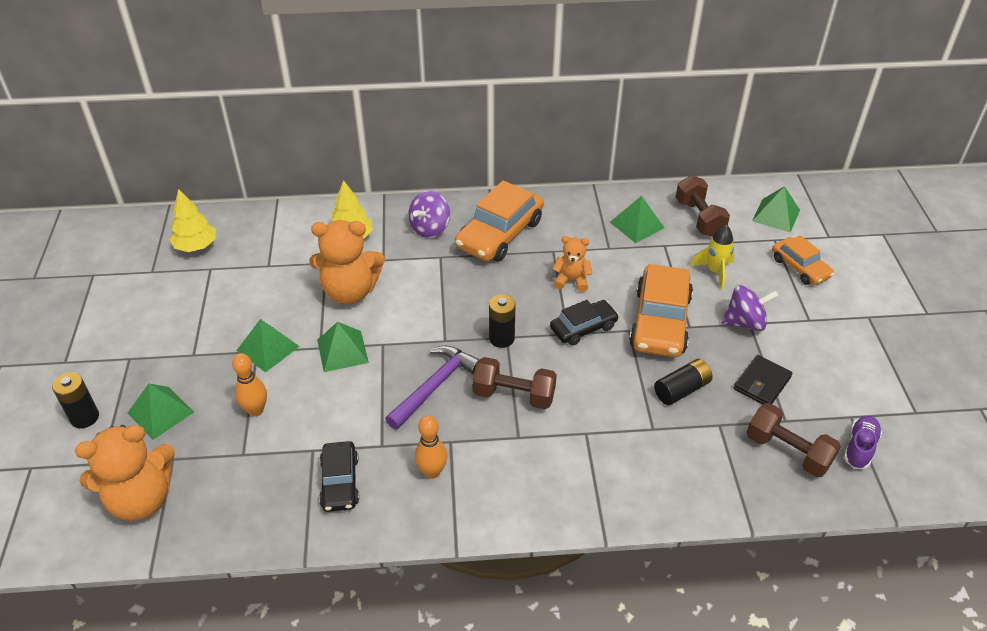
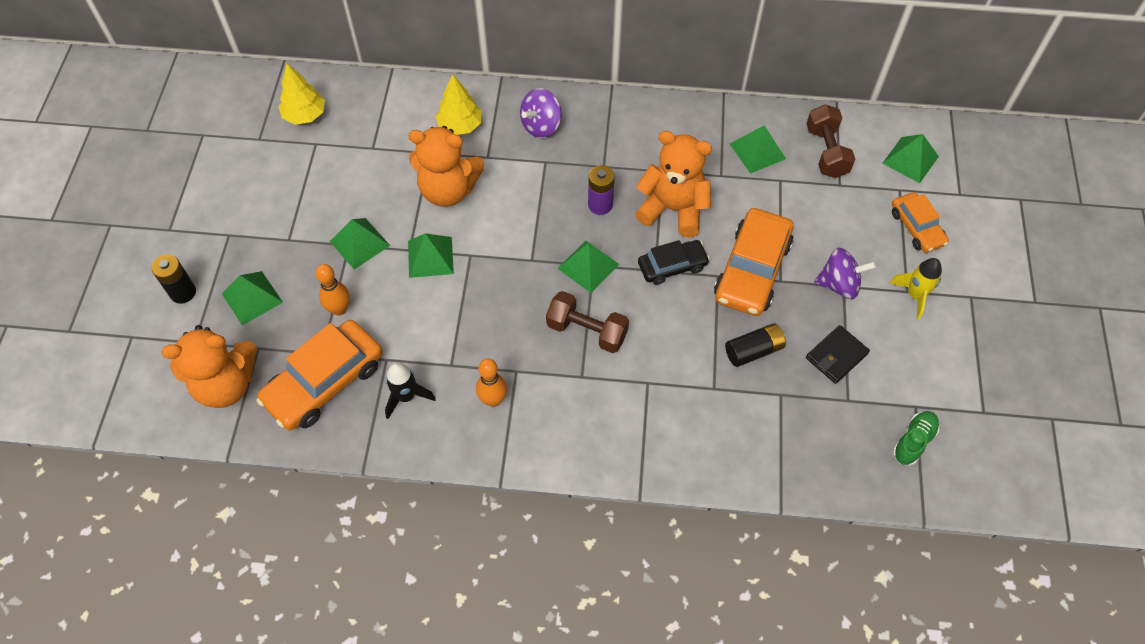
camera: 10 degrees right, 15 degrees up
black car [319,441,359,512] -> black rocket [385,362,436,419]
purple hammer [385,345,480,430] -> none
orange car [455,180,544,262] -> orange car moved to [256,320,383,430]
black battery [489,294,516,348] -> green pyramid [557,240,619,293]
orange teddy bear [552,236,592,292] -> orange teddy bear [635,131,712,237], size x1.83
yellow rocket [690,225,735,290] -> yellow rocket moved to [889,258,942,320]
brown dumbbell [746,403,841,477] -> none
purple shoe [844,416,882,469] -> green shoe [893,411,939,466]
none -> purple battery [588,165,615,215]

